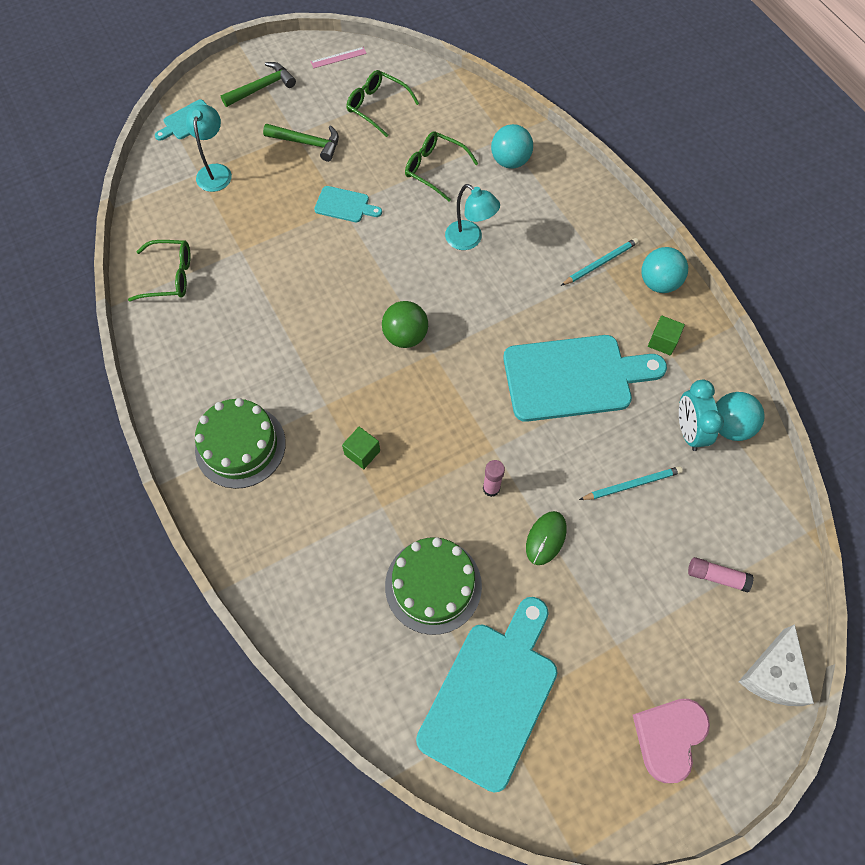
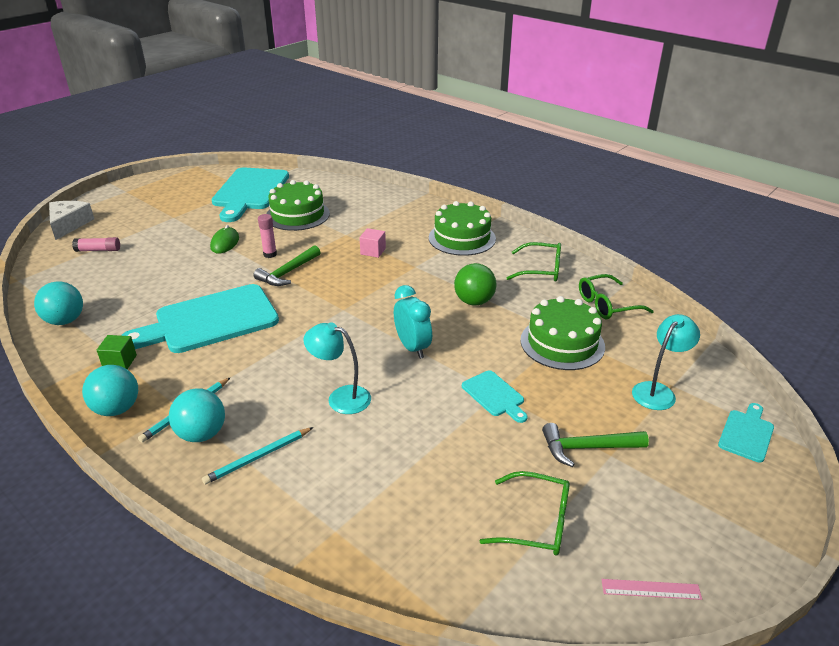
camera: 160 degrees right, 30 degrees down
turquoise lamp [186,105,232,192] -> turquoise lamp turned 120 degrees counterclockwise [632,314,700,410]
green hammer [221,62,296,107] -> green hammer moved to [254,245,321,286]
pink ruler [311,47,367,68] -> pink ruler turned 45 degrees clockwise [601,579,702,600]
turquoise cutting board [314,186,382,222] -> turquoise cutting board turned 120 degrees counterclockwise [462,370,528,423]
green cube [342,427,380,469] -> pink cube [360,228,386,258]
green ball [382,301,428,348] -> green ball moved to [454,263,496,305]
green glasses [405,132,479,201] -> green glasses moved to [507,242,561,282]
turquoise ball [491,124,533,169] -> turquoise ball moved to [169,388,225,442]
turquoise pencil [579,466,683,500] -> turquoise pencil moved to [202,427,313,484]
pink heart [633,699,710,783] -> none
turquoise clock [679,380,724,451] -> turquoise clock moved to [394,285,432,359]
none -> green cake [520,296,605,370]

